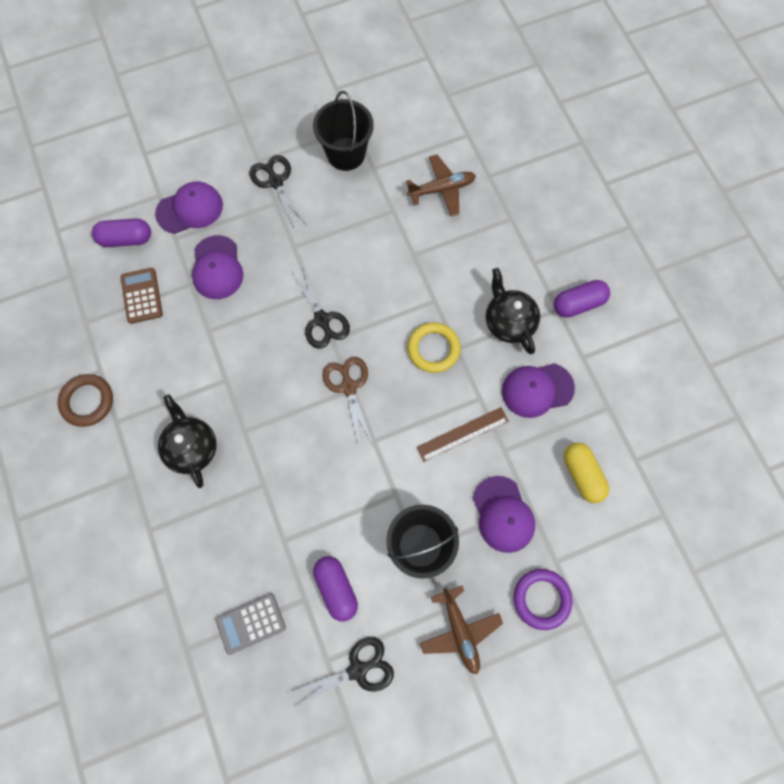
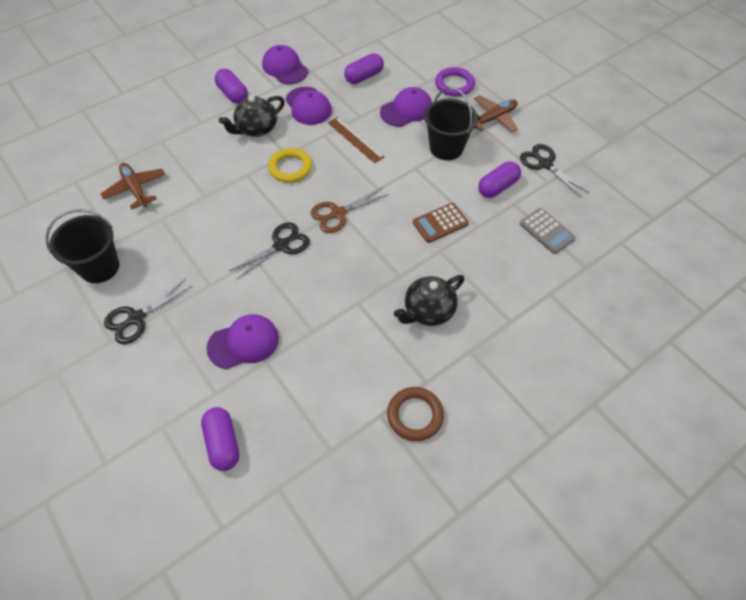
camera: 105 degrees left, 15 degrees down
brown calculator [121,268,163,324] -> brown calculator moved to [413,203,469,243]
purple cap [155,181,223,234] -> purple cap moved to [262,45,308,84]
yellow capsule [564,443,609,503] -> purple capsule [344,53,384,84]

